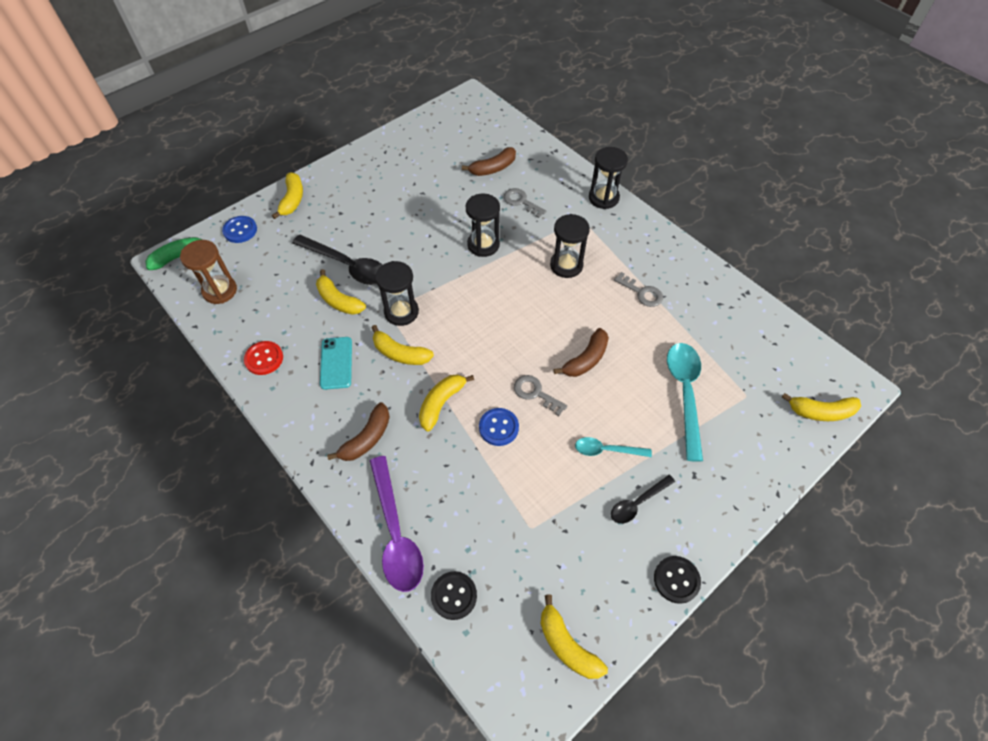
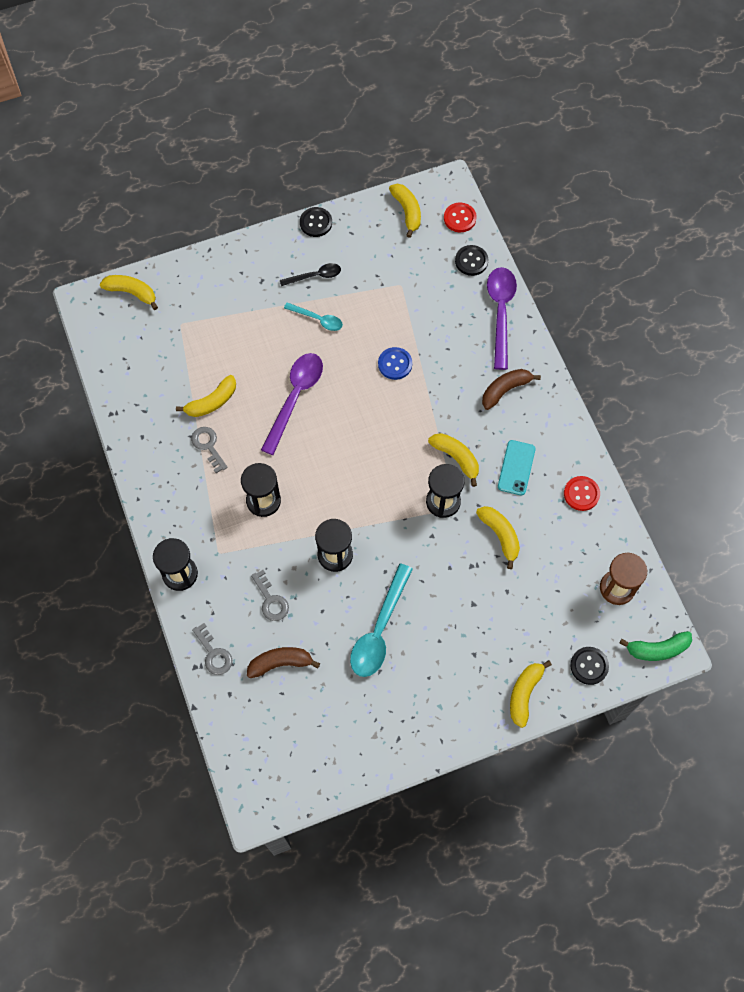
camera: 160 degrees left, 10 degrees up
blue button [222,216,257,243] -> black button [570,647,609,685]
black spoon [292,235,383,285] -> none
yellow banana [419,374,474,432] -> yellow banana moved to [176,375,236,417]
grey key [514,375,567,416] -> grey key moved to [192,623,232,675]
brown banana [554,328,609,377] -> purple spoon [261,353,323,455]
turquoise spoon [667,343,703,462] -> turquoise spoon moved to [350,563,413,677]
none -> red button [444,203,477,232]

